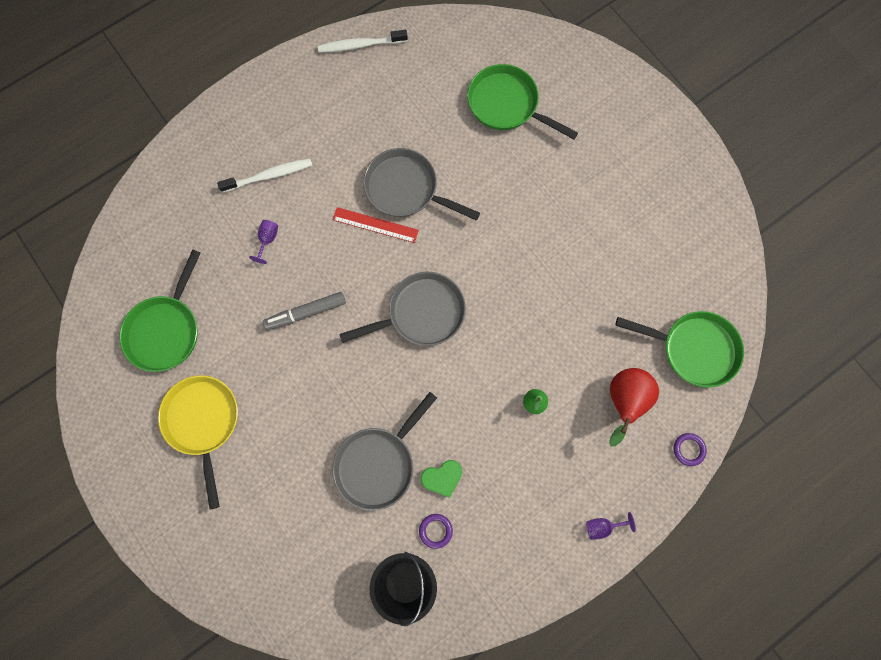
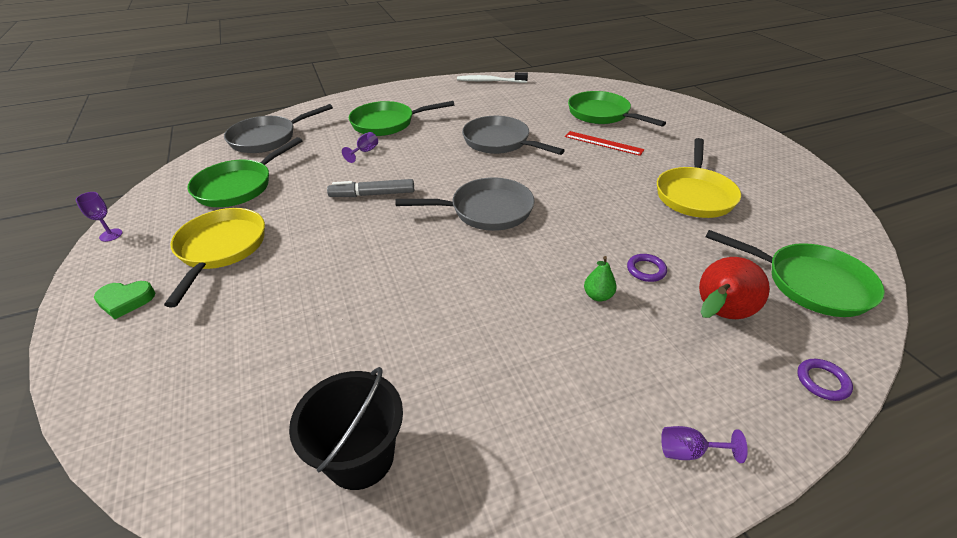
camera: 15 degrees right, 35 degrees down
white toothbrush [217,159,312,193] -> green pan [349,101,454,136]
grey pan [332,392,437,511] -> grey pan moved to [224,104,333,153]
red ruler [333,207,419,243] -> red ruler moved to [565,131,645,156]
purple ring [419,514,453,549] -> purple ring moved to [627,254,667,282]
green heart [421,460,462,498] -> green heart moved to [94,281,155,319]
none -> purple goblet [76,192,123,242]
none -> yellow pan [657,138,741,218]

